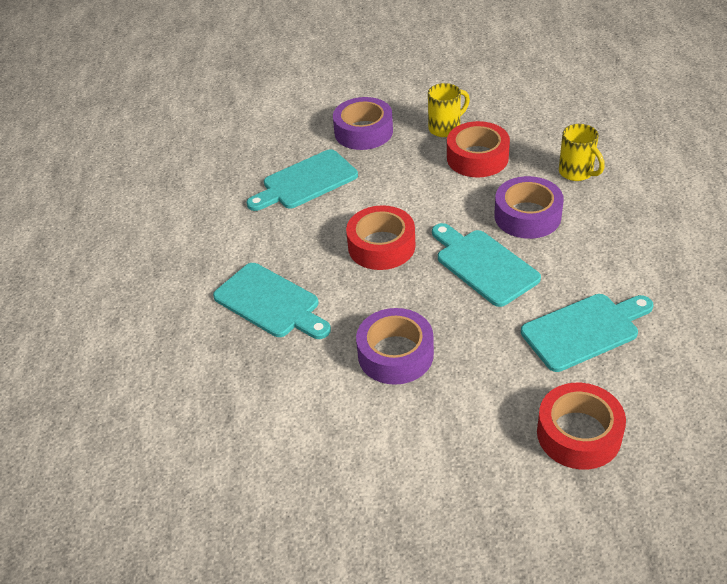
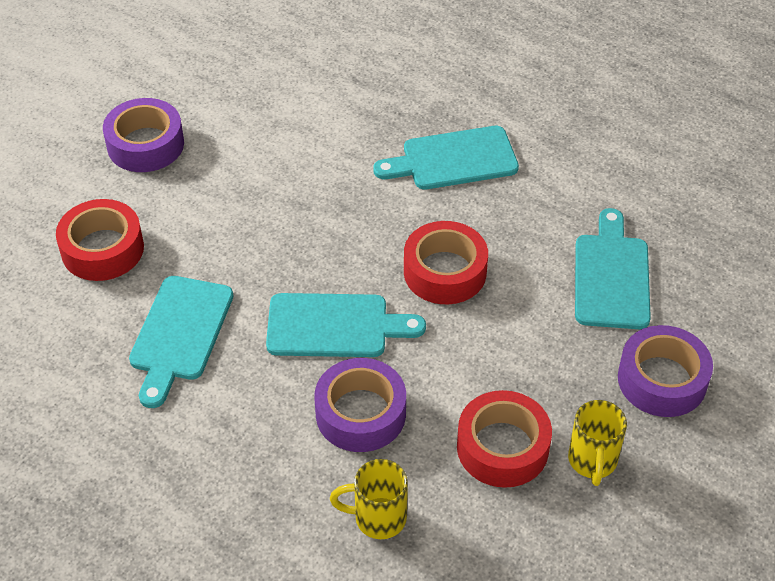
camera: 125 degrees right, 5 degrees up
purple tape [356,308,434,385] -> purple tape moved to [103,98,184,172]

